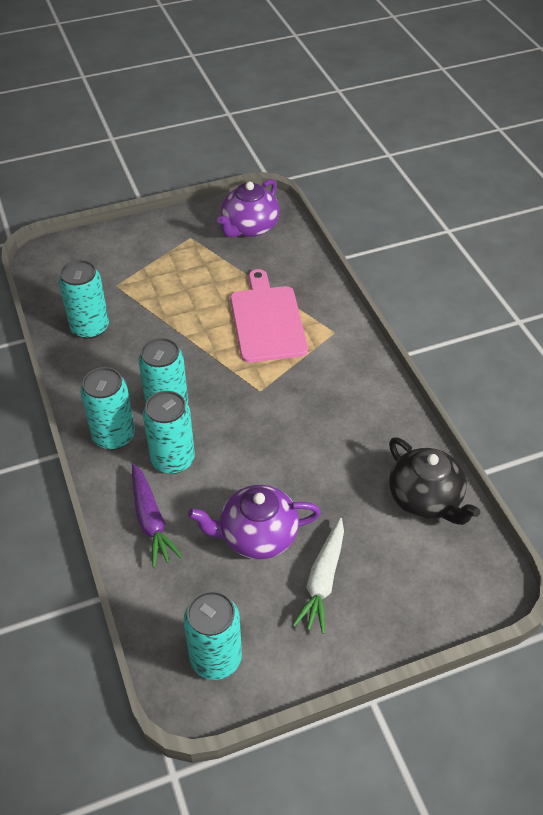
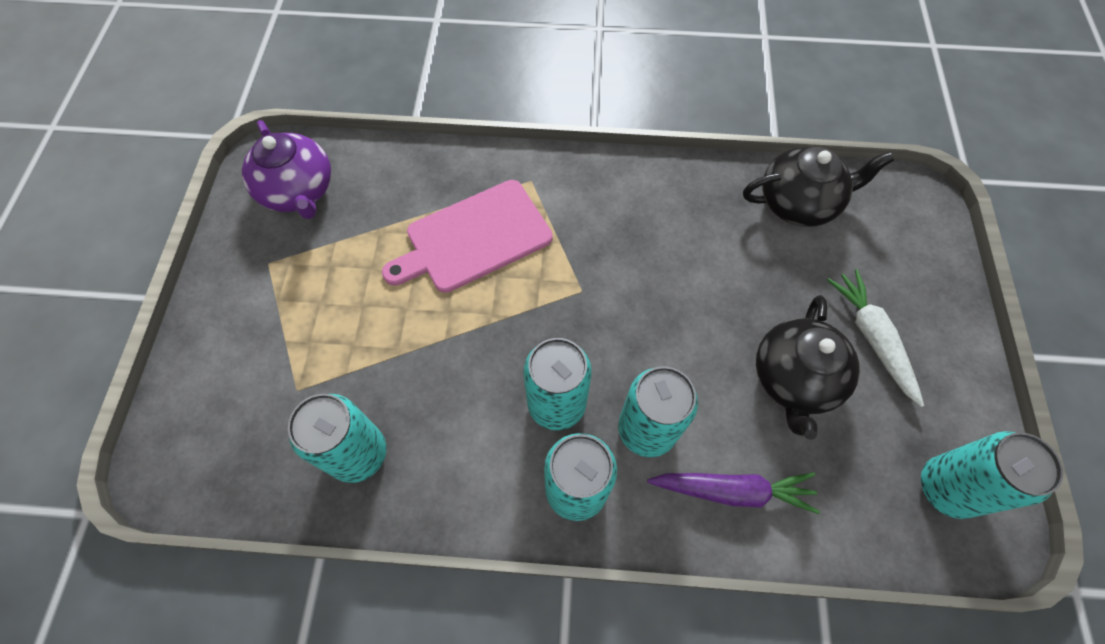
camera: 65 degrees left, 15 degrees up
purple teapot [188,485,321,559] -> black teapot [756,295,860,440]
pink cutting board [230,269,308,363] -> pink cutting board turned 45 degrees counterclockwise [382,180,553,293]
white carrot [293,518,344,634] -> white carrot turned 150 degrees counterclockwise [827,269,924,407]

